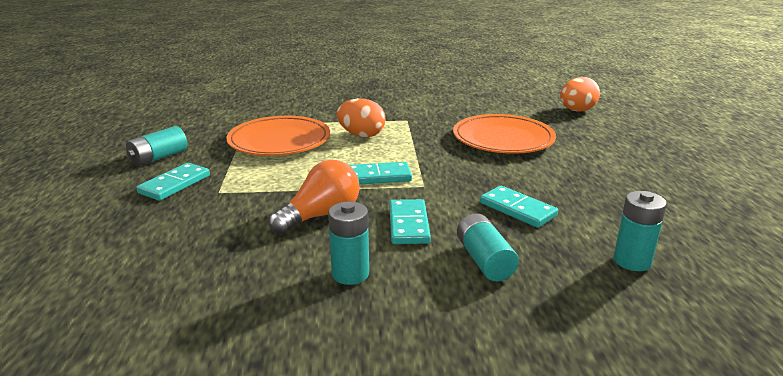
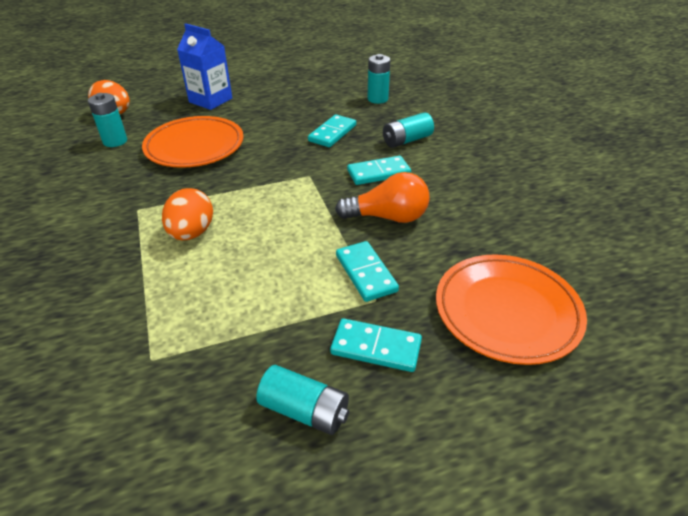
camera: 105 degrees left, 15 degrees up
orange plate [226,116,330,156] -> orange plate moved to [436,254,587,365]
orange light bulb [269,160,360,234] -> orange light bulb turned 150 degrees clockwise [335,172,430,223]
turquoise battery [328,201,369,285] -> turquoise battery moved to [88,93,127,147]
turquoise domino [349,162,412,184] -> turquoise domino moved to [336,241,399,302]
none -> blue carton [177,23,232,110]

